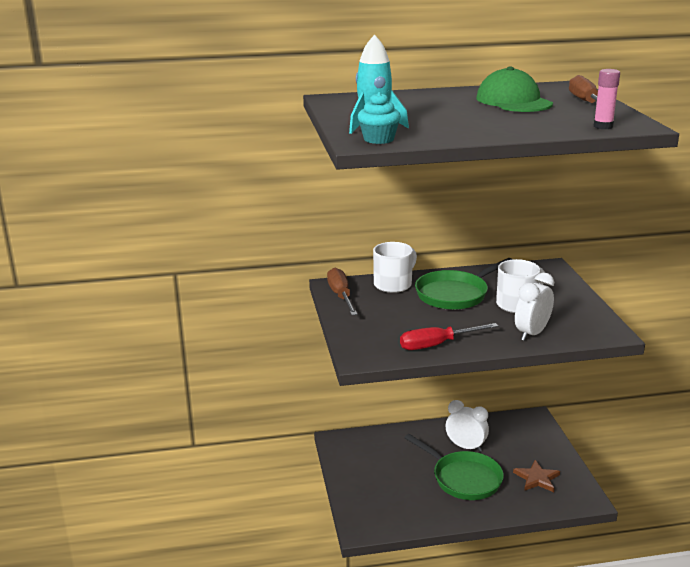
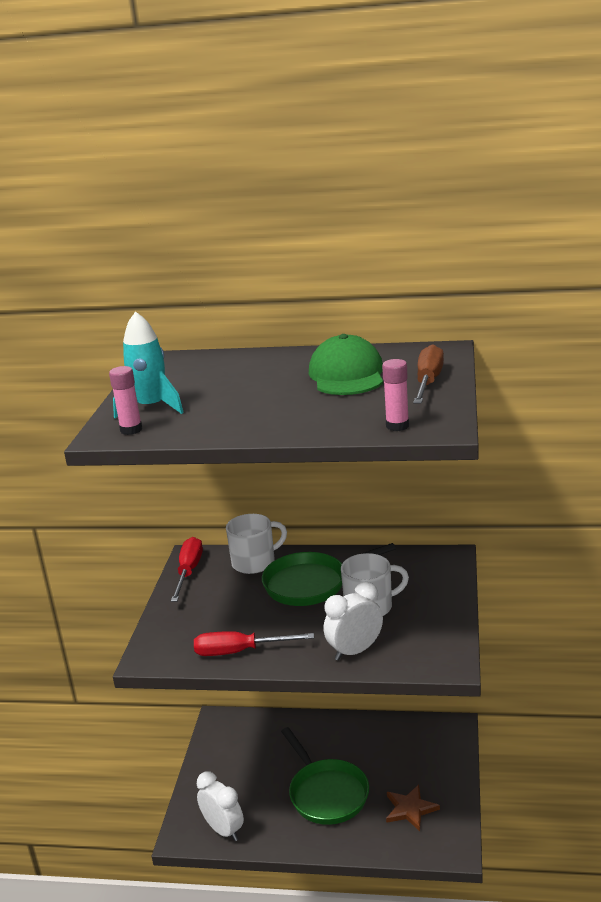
camera: 20 degrees right, 0 degrees up
brown screwdriver [327,268,358,315] -> red screwdriver [171,537,203,602]
turquoise cupcake [358,92,401,144] -> pink glue stick [109,366,142,435]
white clock [446,400,489,452] -> white clock moved to [197,771,244,841]

